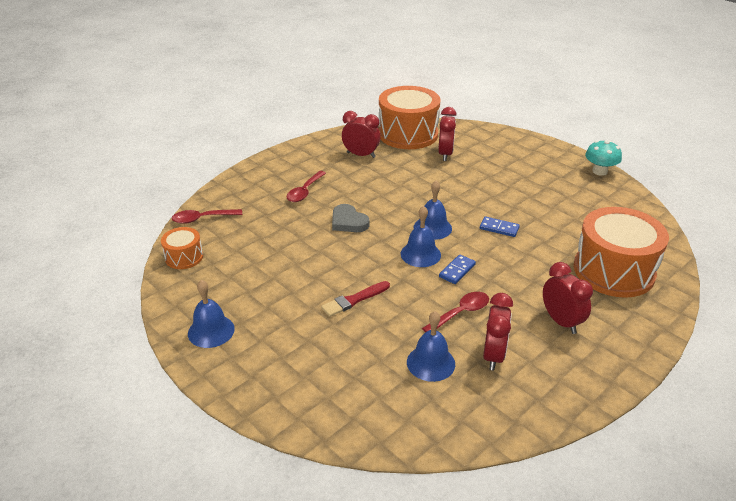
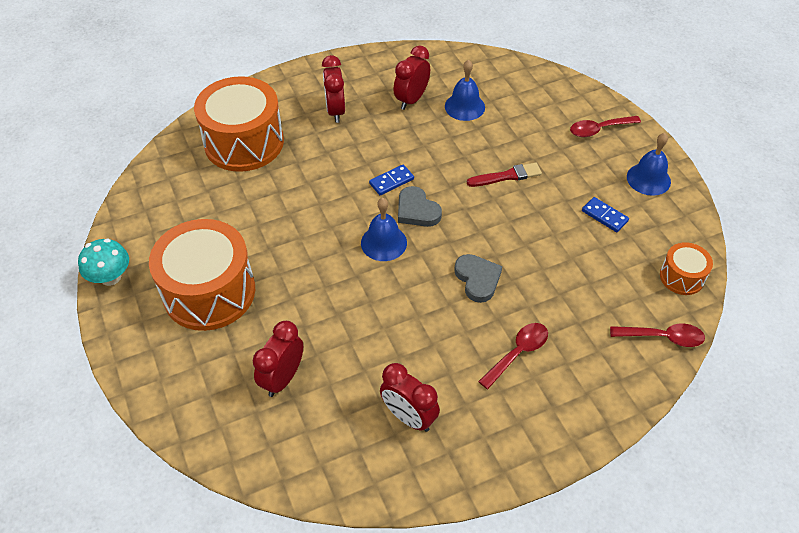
camera: 160 degrees left, 15 degrees up
orange drum [379,86,440,149] -> orange drum moved to [149,219,255,331]
blue bell [401,206,441,267] -> grey heart [398,186,442,227]
red spoon [422,292,489,332] -> red spoon moved to [570,116,641,137]
blue domino [480,216,520,237] -> blue domino moved to [582,197,629,232]

